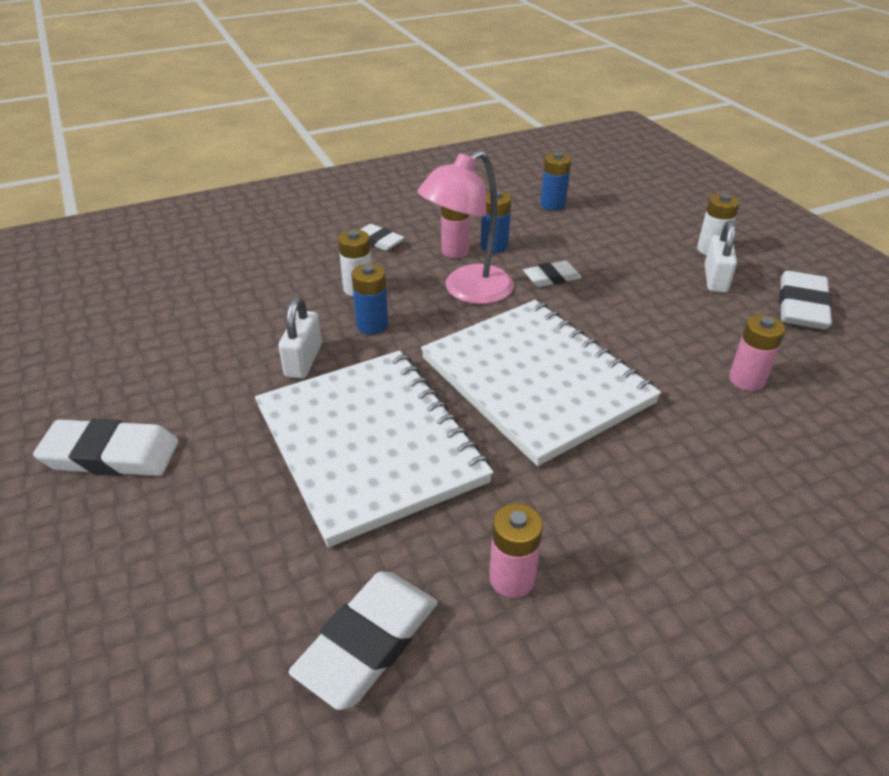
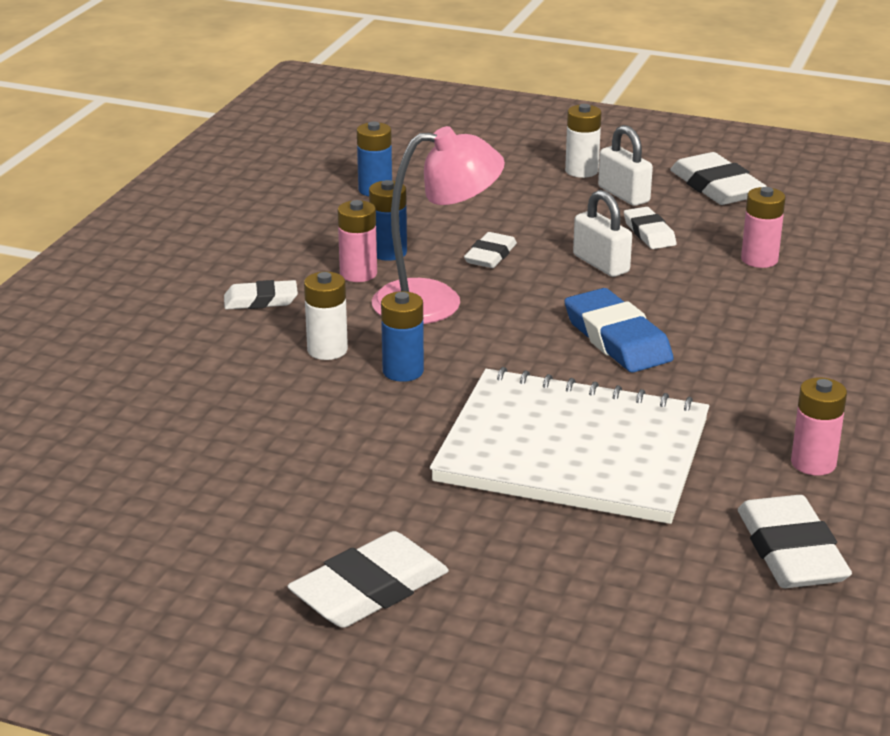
camera: 45 degrees left, 10 degrees down
white padlock [278,297,322,379] -> white padlock moved to [573,190,632,277]
pink lamp [417,150,514,304] -> pink lamp turned 105 degrees counterclockwise [372,126,505,324]
white notebook [421,300,661,466] -> blue eraser [564,288,673,373]
none -> white eraser [624,207,677,249]

